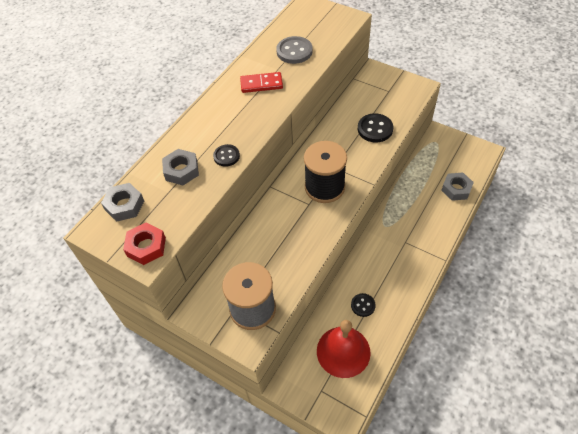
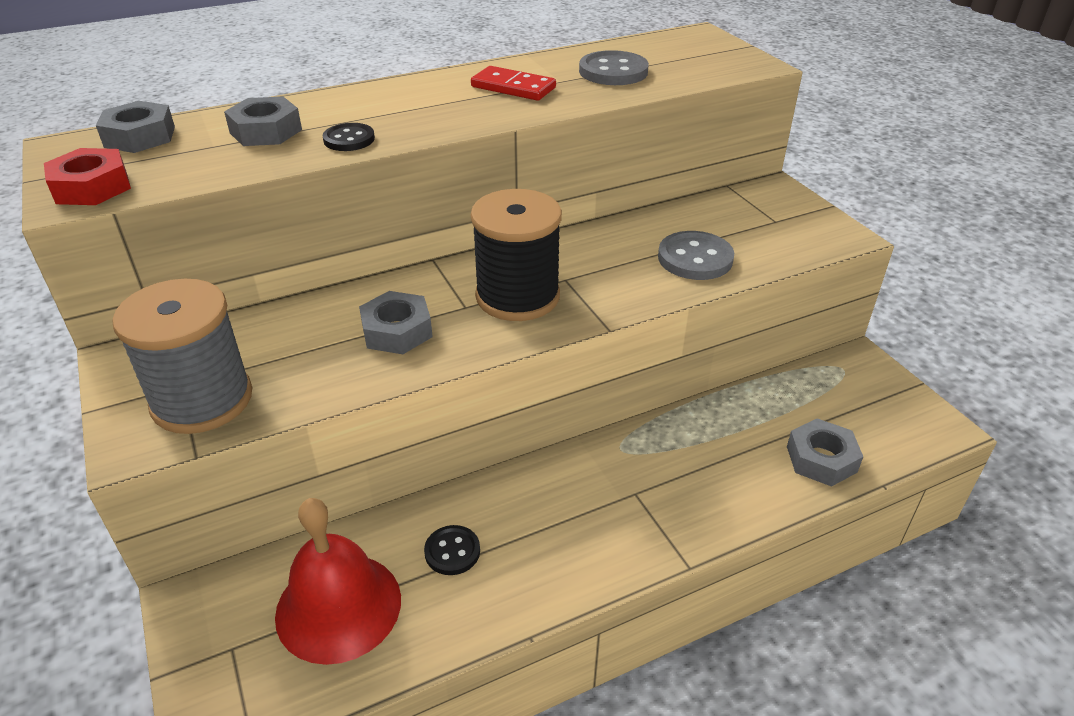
camera: 30 degrees right, 15 degrees down
black button [358,113,393,143] -> grey button [658,231,734,280]
none -> grey nut [359,291,433,354]

